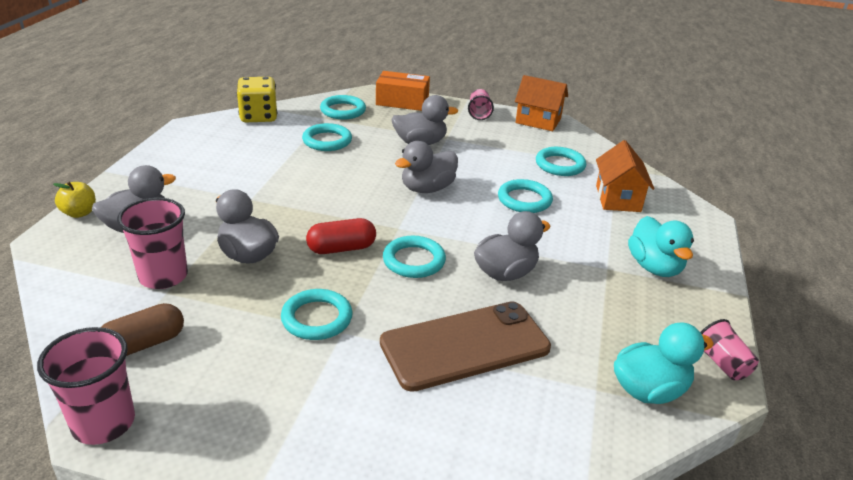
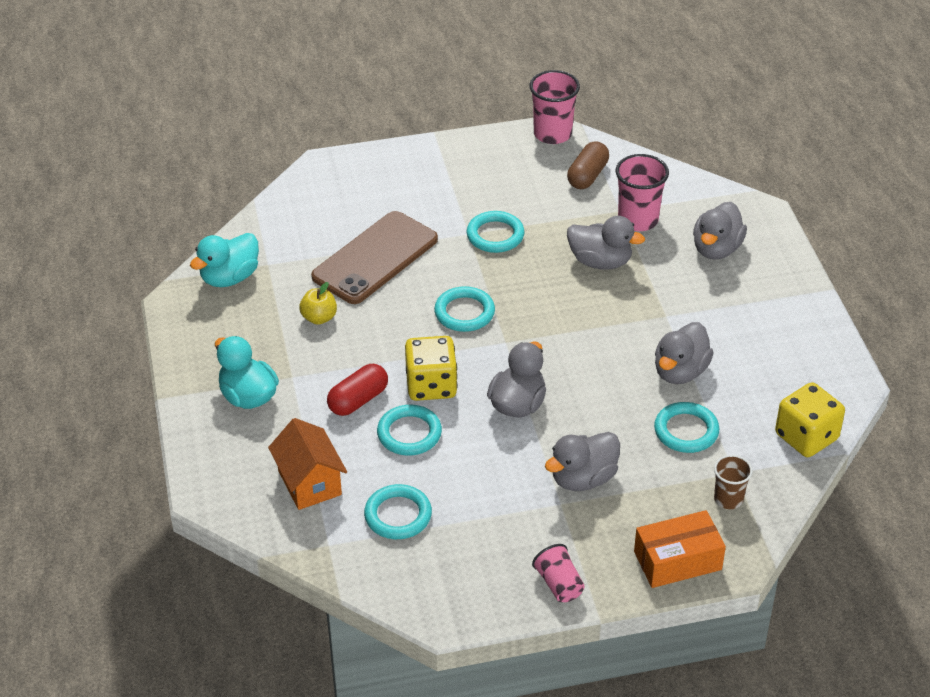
camera: 155 degrees right, 10 degrees up
yellow apple [53,182,96,218] -> yellow apple moved to [299,282,337,325]
red capsule [306,218,376,254] -> red capsule moved to [327,364,388,416]
turquoise ring [320,95,366,120] -> brown cup [714,455,753,509]
grey duck [474,211,550,281] -> grey duck moved to [655,322,714,384]
orange house [515,75,568,131] -> none
pink cup [700,319,759,380] -> none
none -> yellow dice [405,336,457,401]

